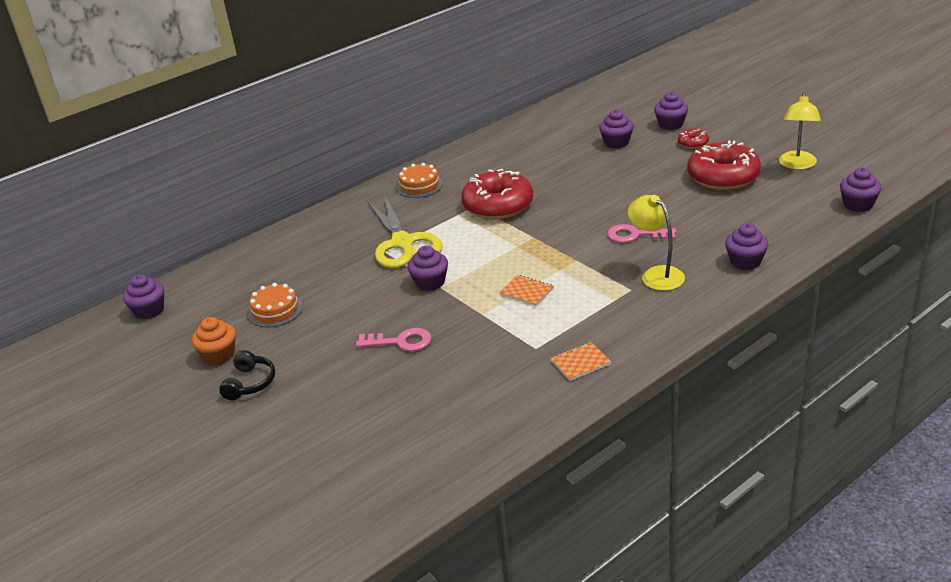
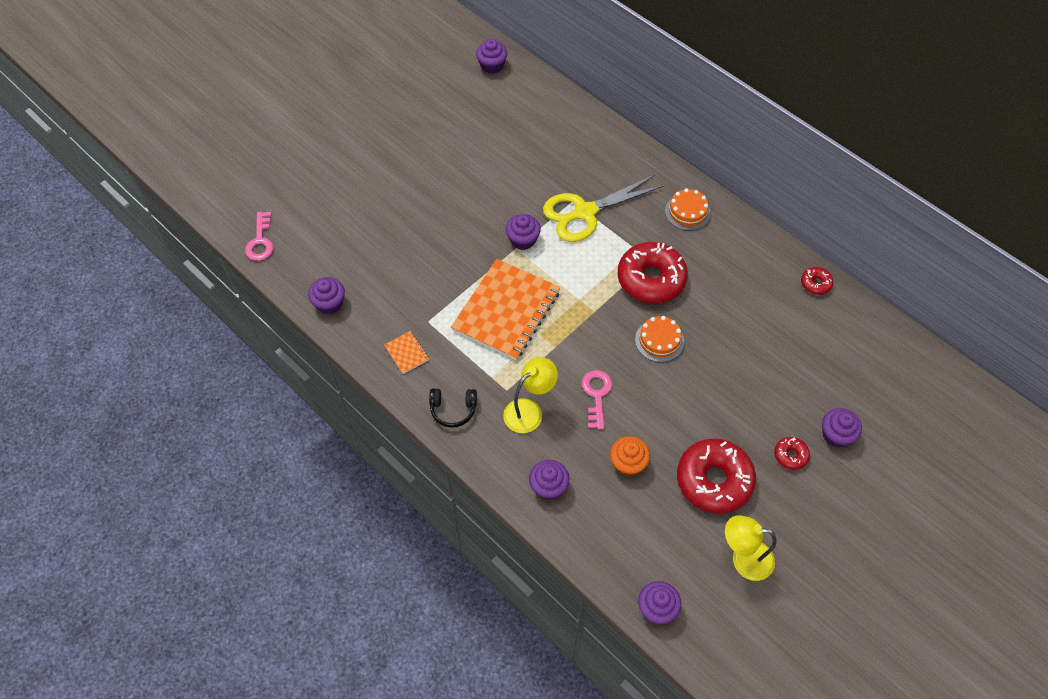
camera: 80 degrees right, 25 degrees up
orange cupcake [192,317,236,365] -> orange cupcake moved to [610,436,650,476]
black headphones [219,350,275,400] -> black headphones moved to [429,388,477,428]
orange cake [248,283,303,327] -> orange cake moved to [635,316,684,362]
pink key [356,328,432,351] -> pink key moved to [245,212,273,261]
orange notebook [499,275,554,306] -> orange notebook [451,259,560,360], size x2.47
purple cupcake [599,110,634,148] -> purple cupcake moved to [308,277,345,314]
none -> red donut [801,267,833,295]

